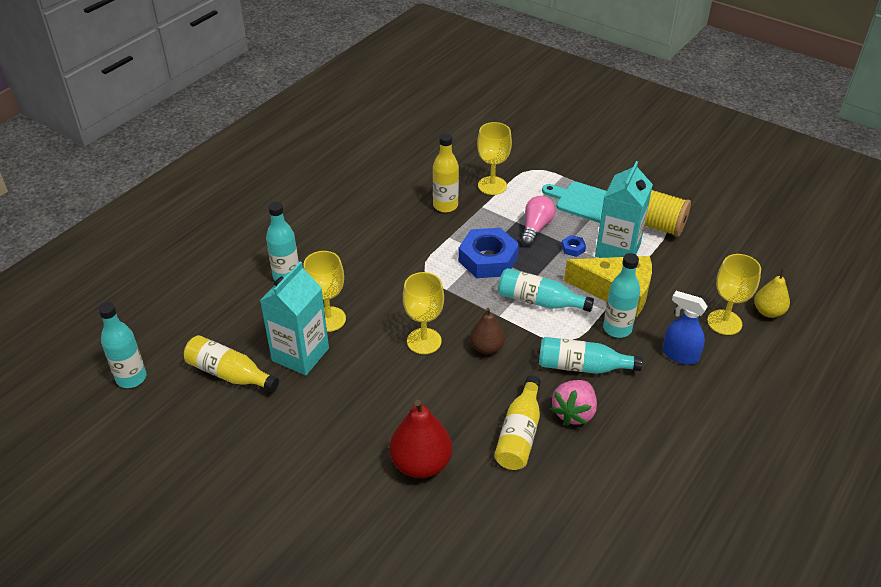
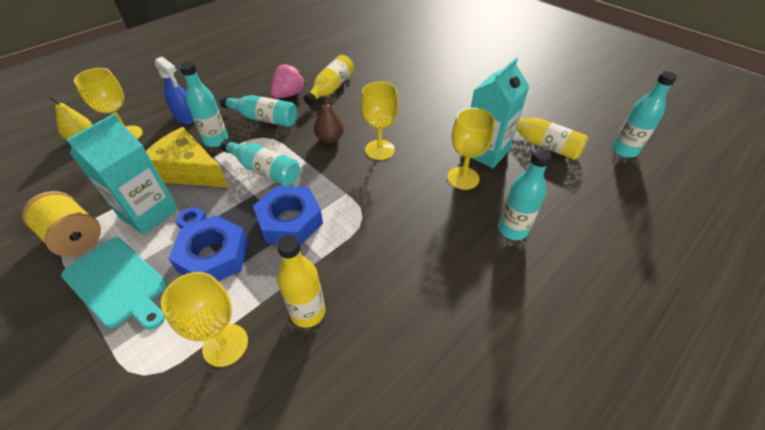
camera: 170 degrees left, 5 degrees up
red pear [389,400,452,478] -> none
pink light bulb [521,196,555,246] -> blue nut [169,215,248,281]

